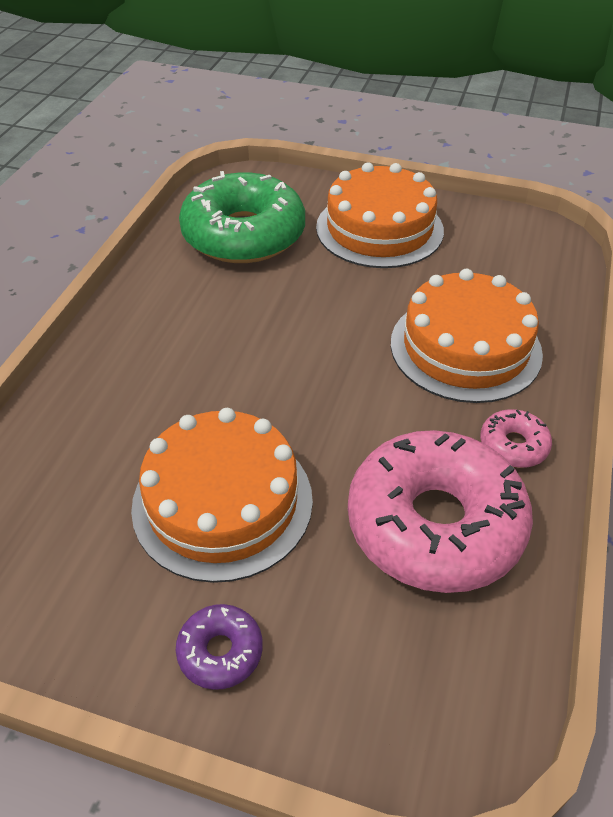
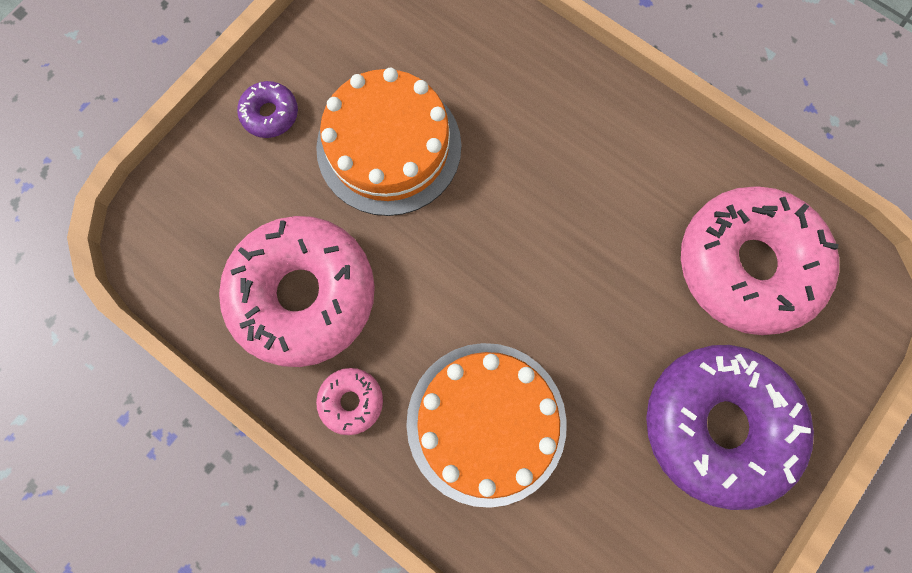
camera: 110 degrees right, 30 degrees up
green donut [179,171,305,263] -> pink donut [681,187,839,335]
orange cake [316,163,444,268] -> purple donut [646,345,814,510]

